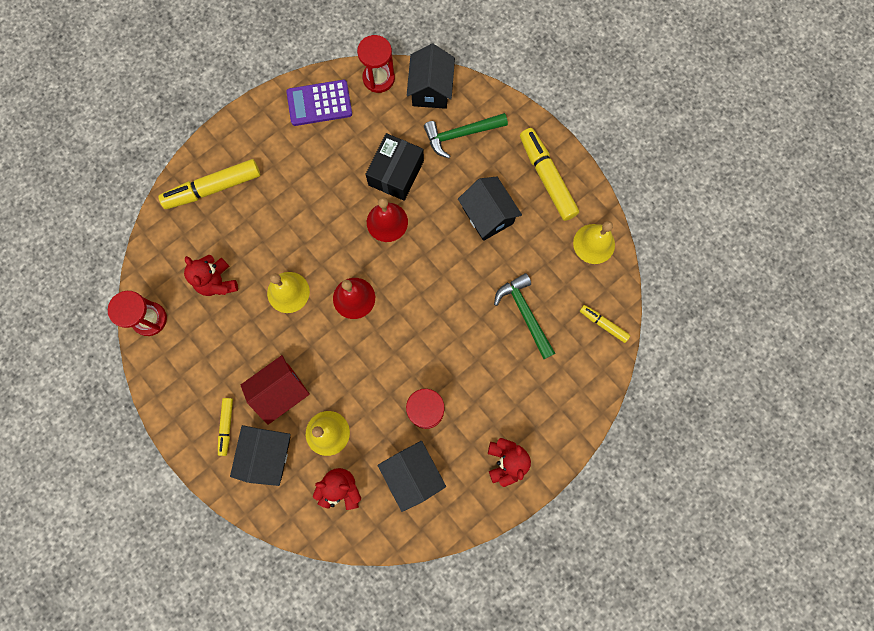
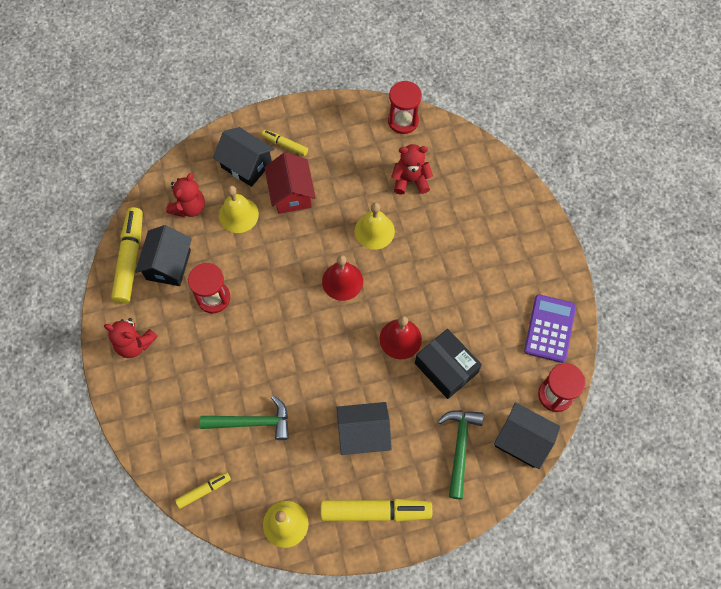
camera: 115 degrees right, 10 degrees down
yellow marker [158,159,260,209] -> yellow marker moved to [111,207,143,303]
black house [378,441,446,512] -> black house turned 75 degrees counterclockwise [135,225,192,286]

